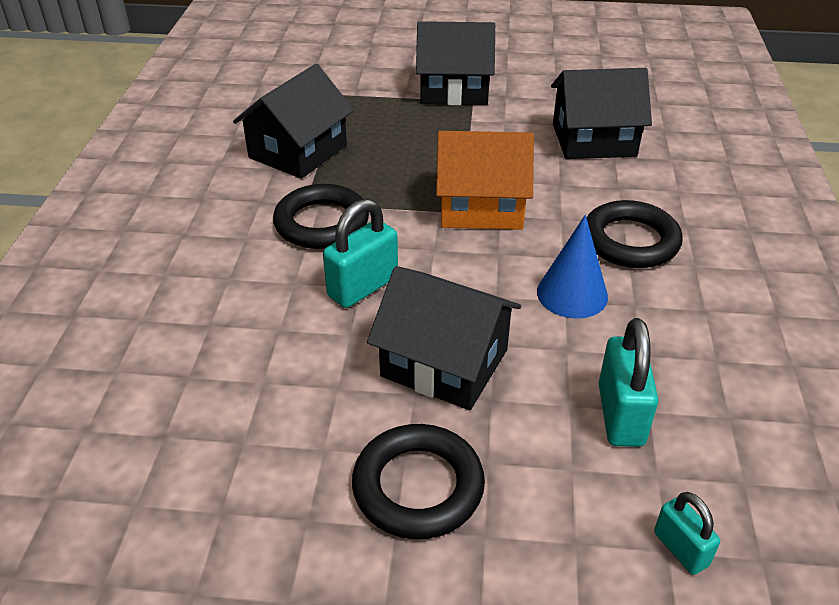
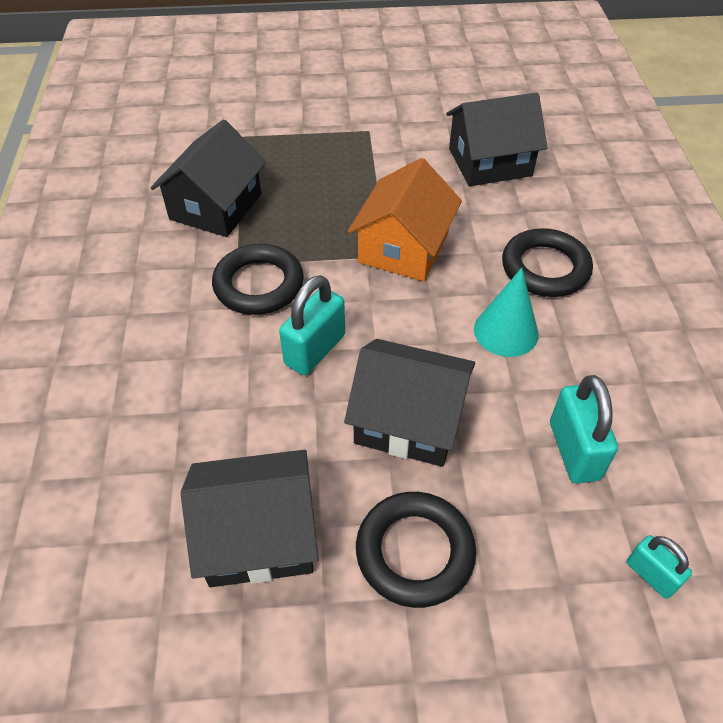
camera: 10 degrees left, 10 degrees up
black house [416,21,495,105] -> black house moved to [181,450,319,587]
orange house [436,131,534,230] -> orange house turned 60 degrees counterclockwise [348,158,462,281]
blue cone [537,215,608,319] -> turquoise cone [474,268,539,357]

